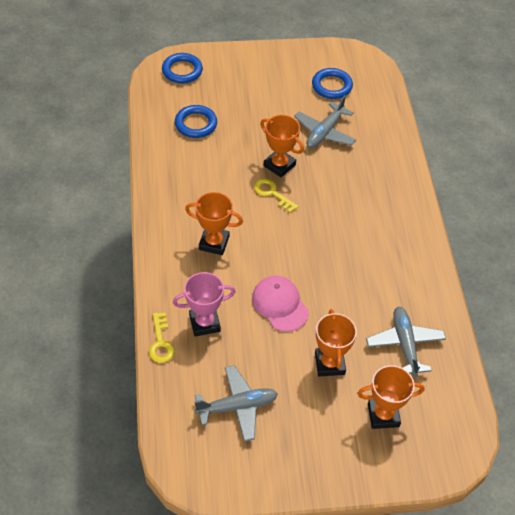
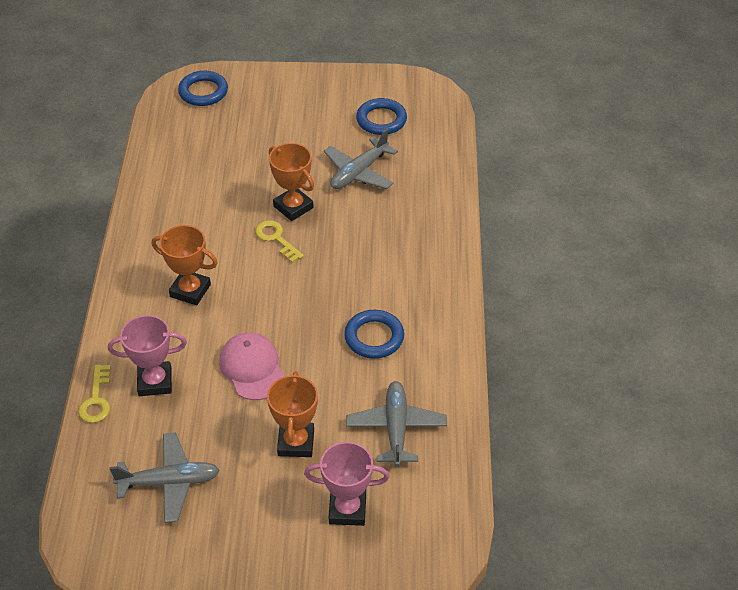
camera: 10 degrees right, 5 degrees down
blue ring [175,105,217,138] -> blue ring moved to [344,310,404,359]
orange trophy [357,365,424,429] -> pink trophy [304,442,390,526]

